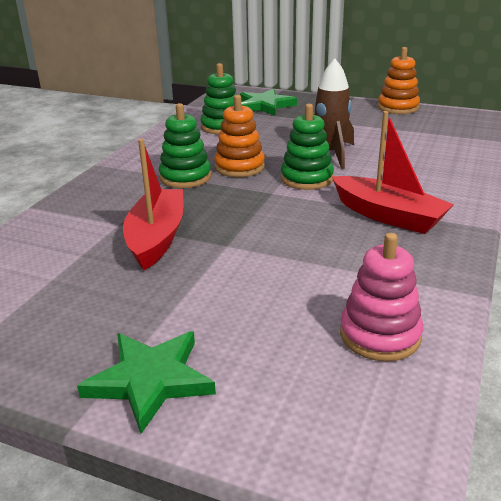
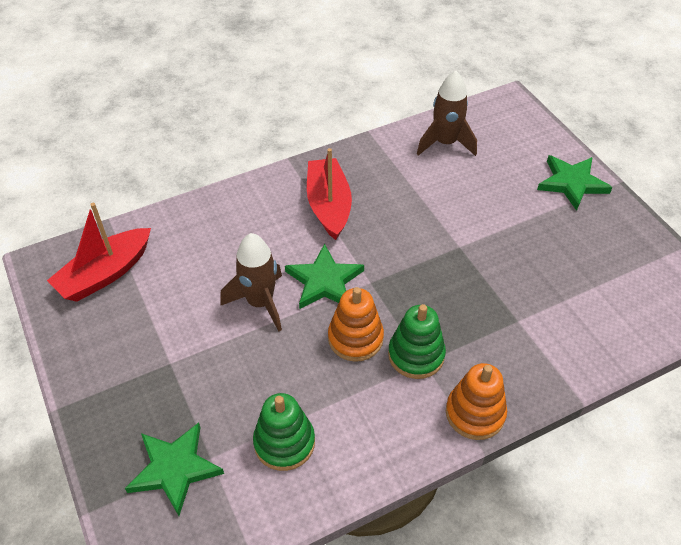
camera: 140 degrees left, 20 degrees up
red boat [123,139,183,270] -> red boat moved to [47,203,151,302]
green stacking toy [281,104,334,190] -> green star [285,244,364,309]
pink stacking toy [340,233,423,362] -> brown rocket [417,71,477,156]
orange stacking toy [378,47,420,114] -> orange stacking toy moved to [446,363,507,440]

